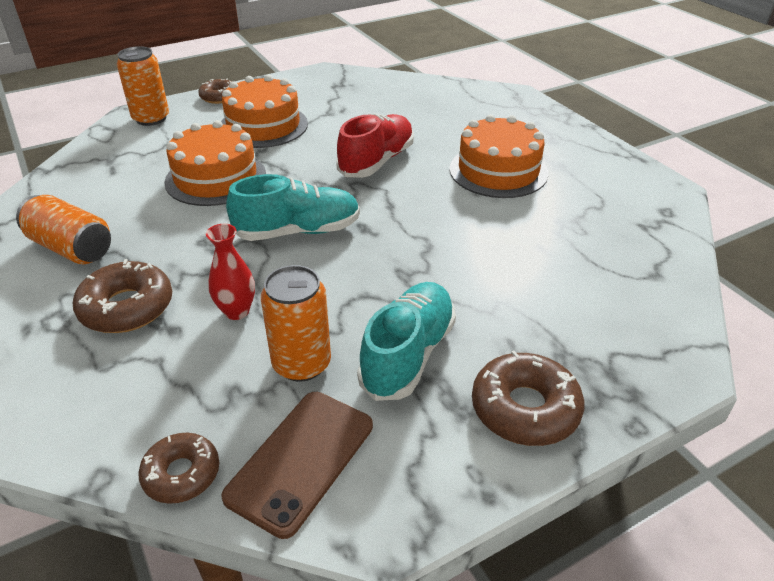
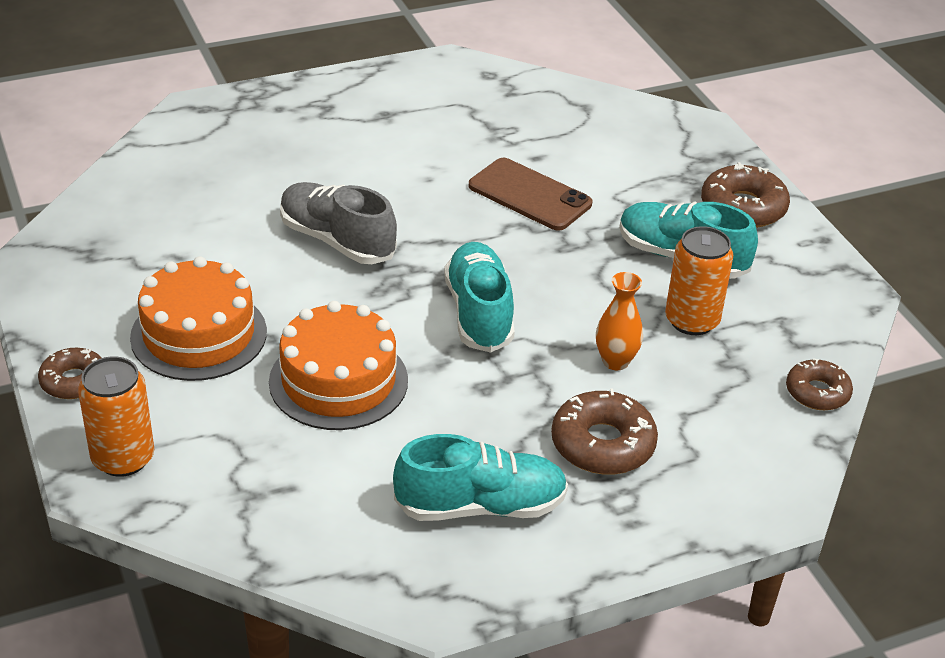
camera: 85 degrees left, 0 degrees up
orange can [16,195,111,264] -> turquoise shoe [393,434,568,521]
red vase [206,224,255,320] -> orange vase [596,272,643,370]
brown phone [221,392,373,539] -> brown phone moved to [469,158,592,231]
red shoe [336,114,414,178] -> grey shoe [280,182,397,264]
orange cake [449,115,548,198] -> none

